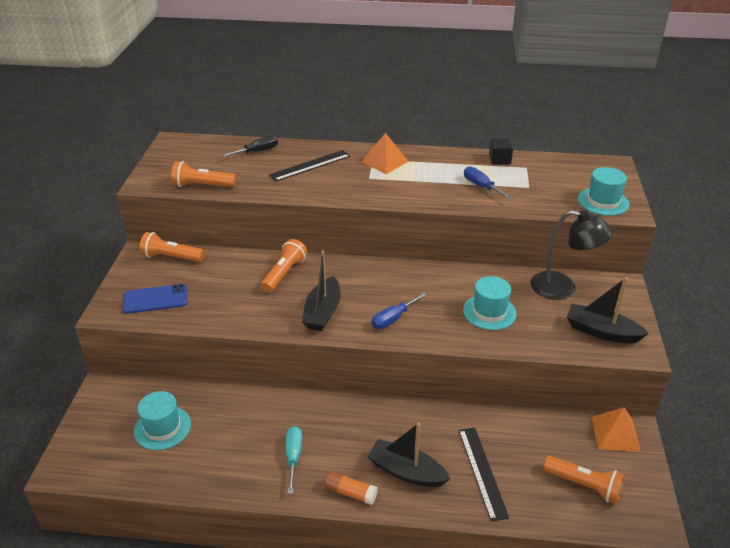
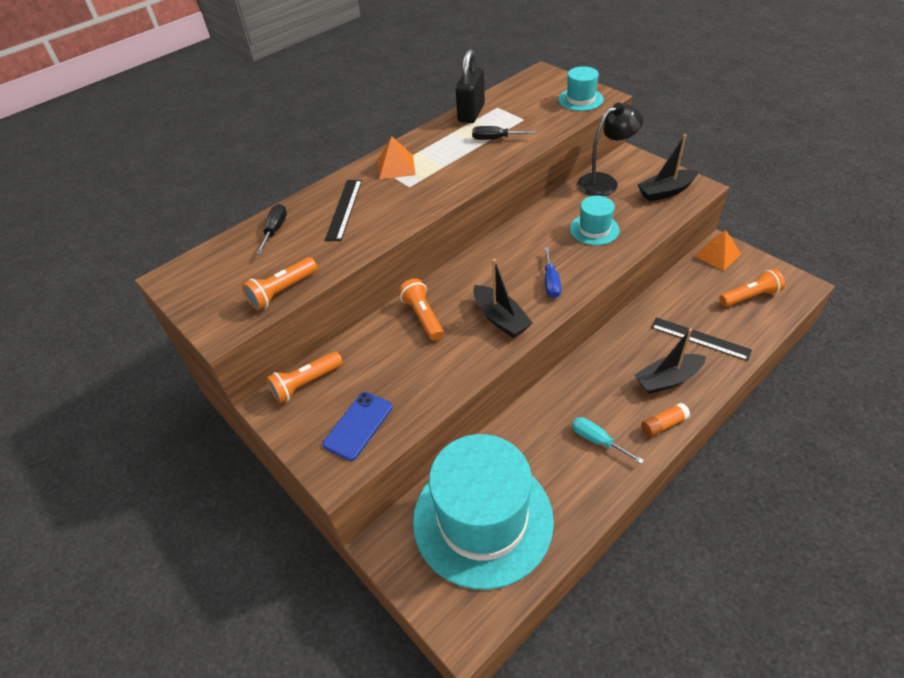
camera: 45 degrees left, 10 degrees up
turquoise hat [134,391,191,450] -> turquoise hat [413,434,554,590], size x2.26
blue screwdriver [464,166,513,200] -> black screwdriver [472,126,536,140]
black cube [489,138,513,164] -> black padlock [456,49,485,123]

